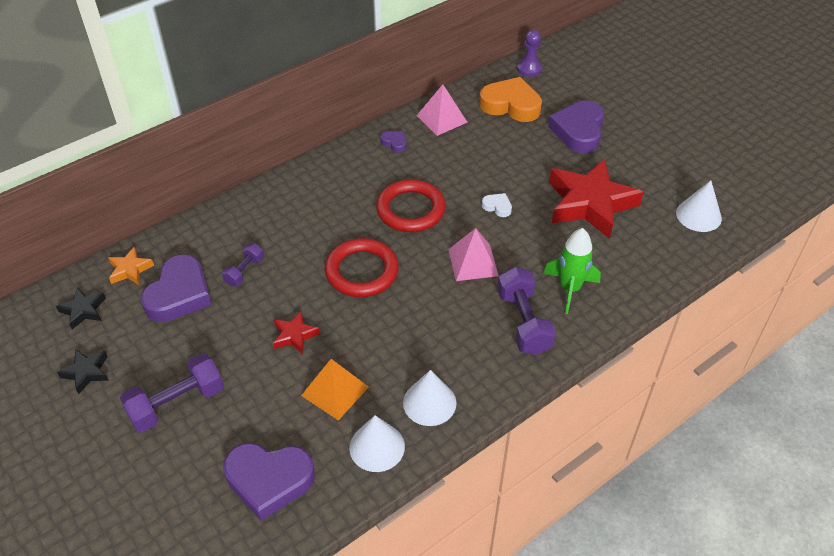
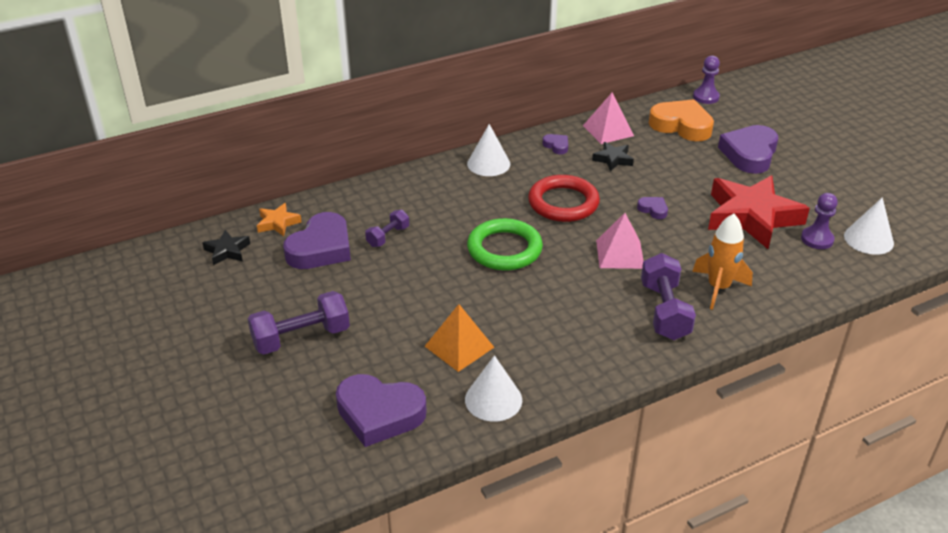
camera: 10 degrees right, 10 degrees down
black star [57,349,109,394] -> black star moved to [592,142,634,171]
red star [273,311,320,354] -> none
red ring [325,238,399,297] -> green ring [467,218,543,270]
white cone [403,370,456,426] -> white cone moved to [467,124,510,176]
white heart [482,193,512,217] -> purple heart [637,197,668,219]
green rocket [543,228,601,314] -> orange rocket [692,214,753,310]
none -> purple pawn [801,193,838,249]

